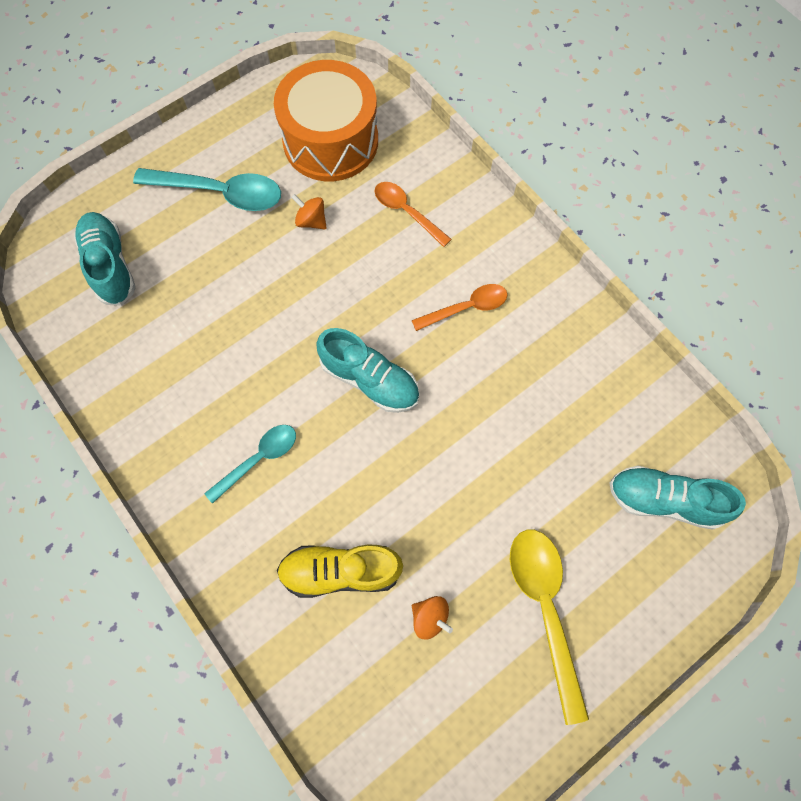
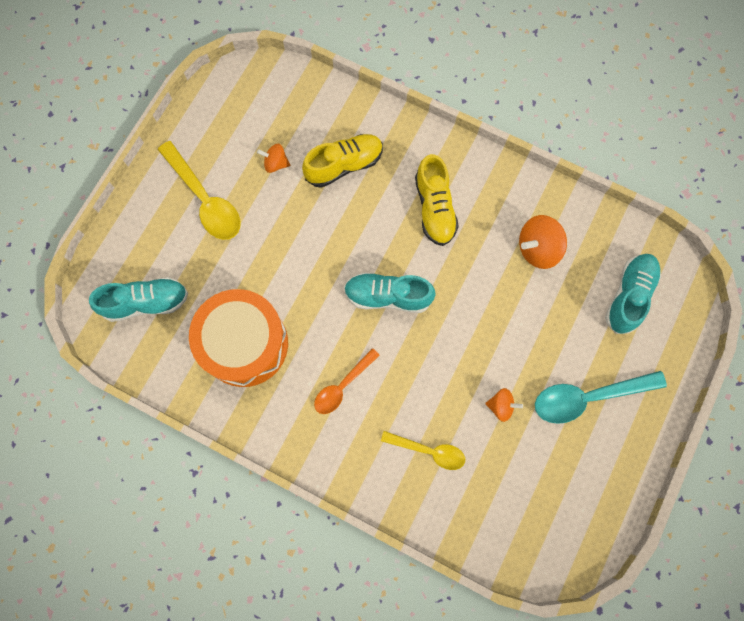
camera: 155 degrees right, 5 degrees up
turquoise shoe [74,212,136,306] -> turquoise shoe turned 105 degrees counterclockwise [605,254,661,334]
turquoise spoon [204,425,296,504] -> yellow shoe [415,154,459,246]
orange drum [274,60,378,181] -> orange drum moved to [189,289,288,387]
orange spoon [374,182,452,247] -> yellow spoon [381,431,465,470]
none -> orange spinning top [519,215,567,269]

